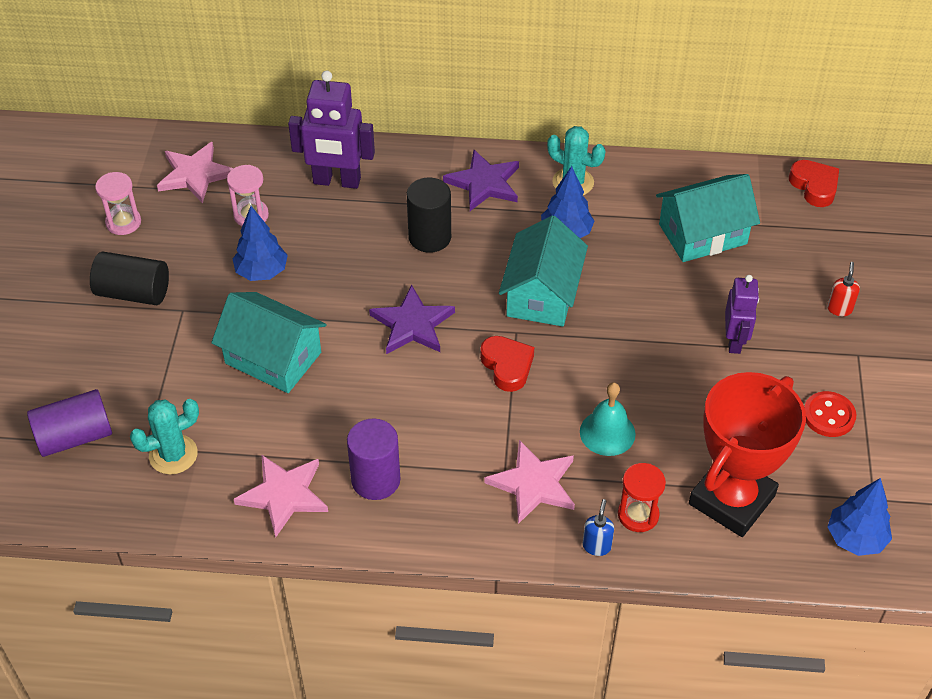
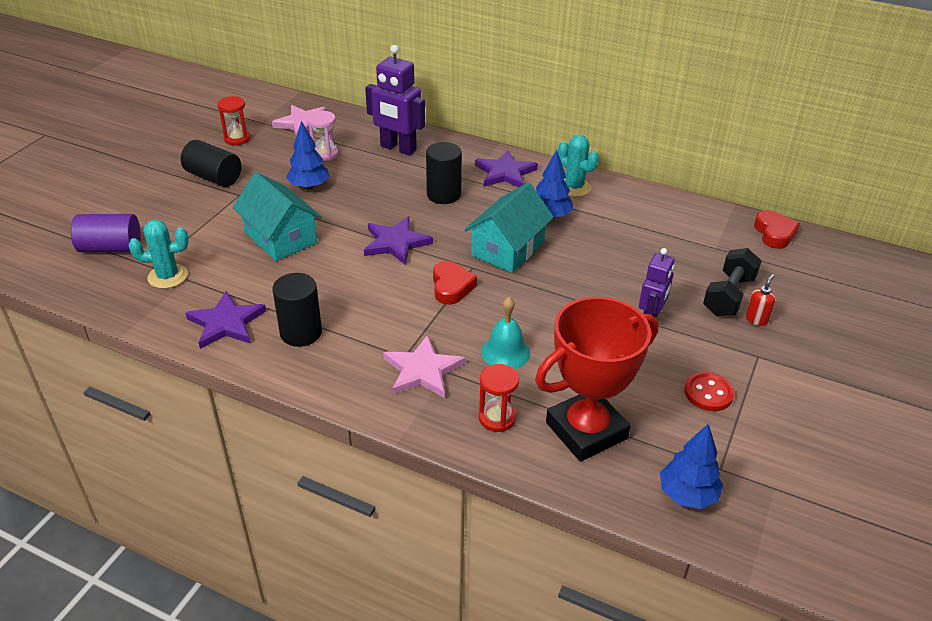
camera: 20 degrees right, 10 degrees down
pink hourglass [95,172,141,235] -> red hourglass [217,96,250,145]
pink star [234,454,328,538] -> purple star [185,291,266,349]
purple cylinder [347,418,400,500] -> black cylinder [272,273,322,347]
blue soap dispenser [583,499,614,556] -> none
turquoise house [656,174,760,262] -> none
none -> black dumbbell [703,248,762,317]

